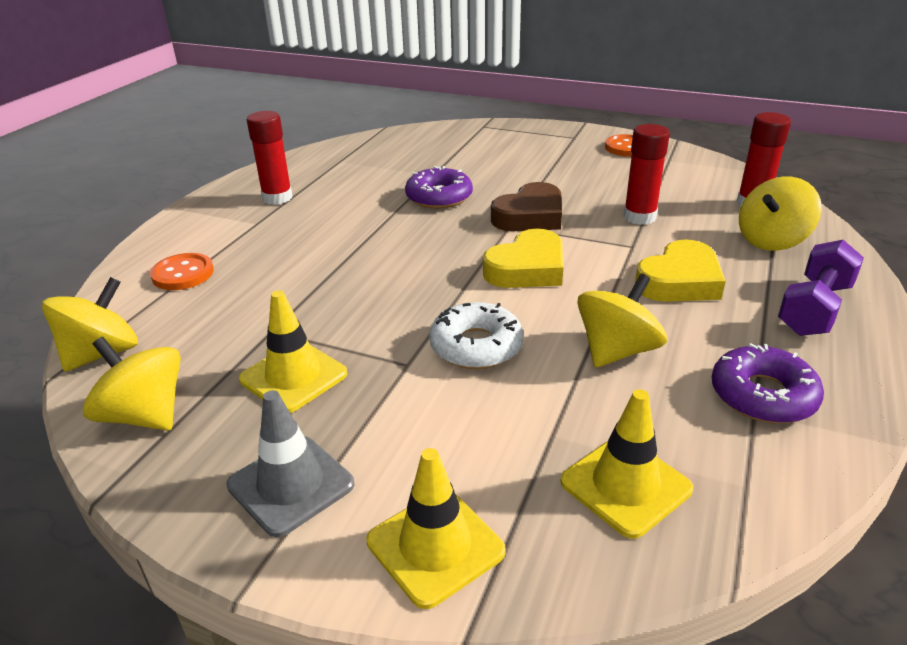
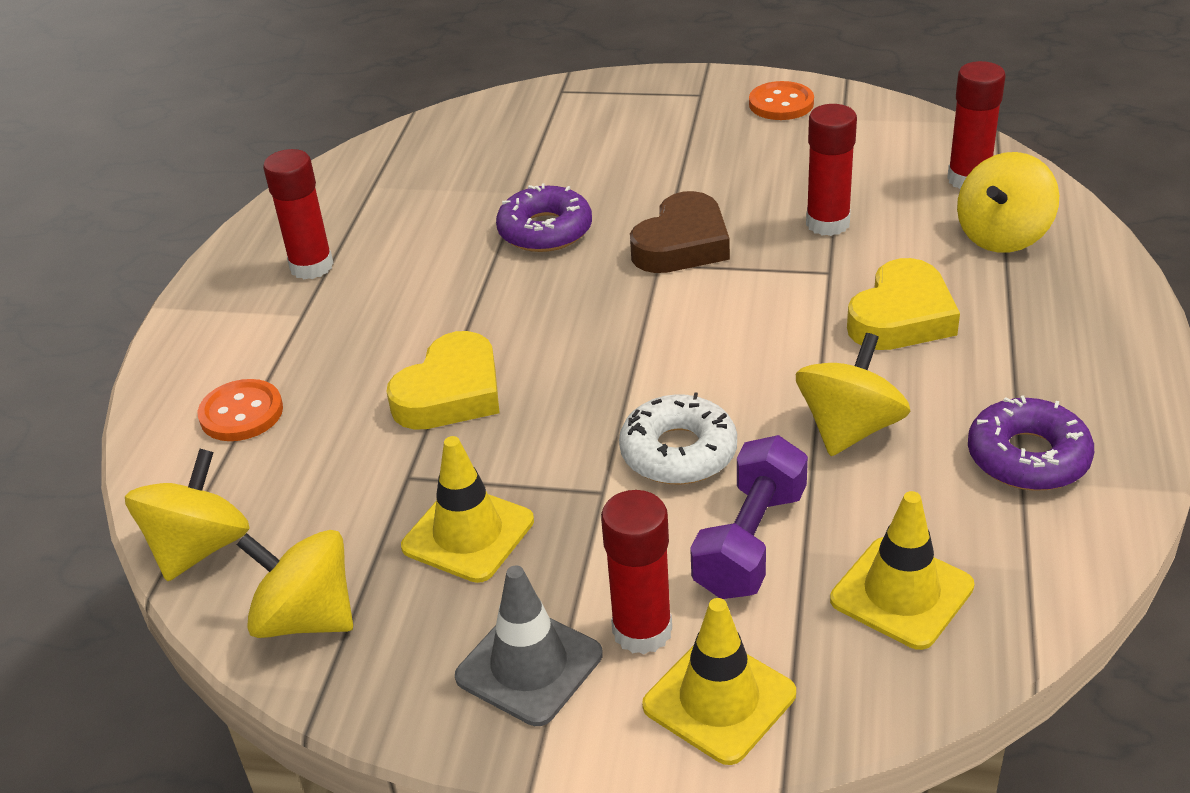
camera: 10 degrees left, 5 degrees up
yellow heart [483,229,563,288] -> yellow heart moved to [386,331,500,430]
purple dumbbell [778,240,864,336] -> purple dumbbell moved to [690,435,808,599]
none -> red glue stick [601,490,672,654]

